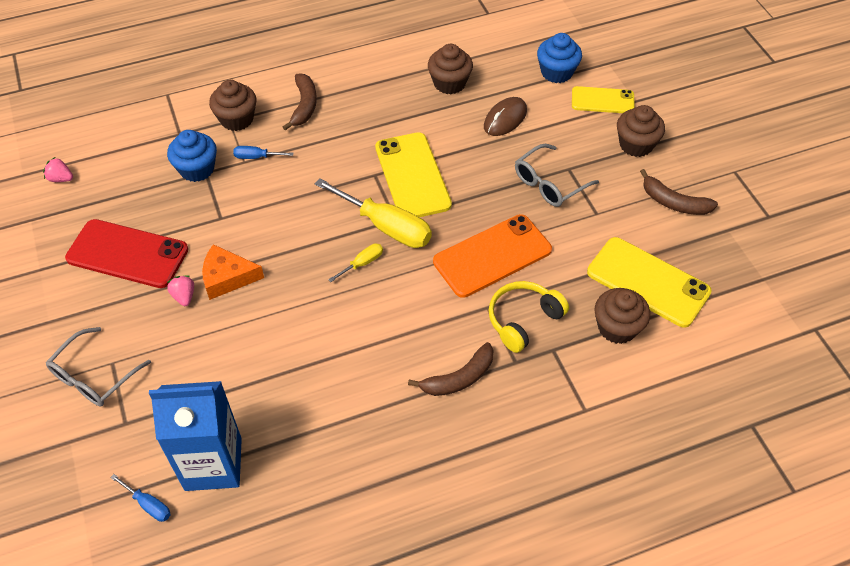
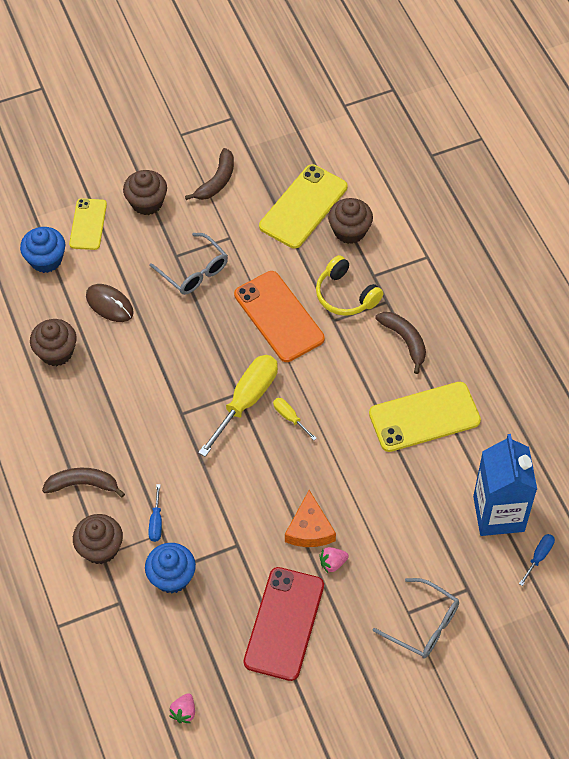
camera: 90 degrees left, 5 degrees up
yellow phone [375,132,452,217] -> yellow phone moved to [369,382,481,452]

